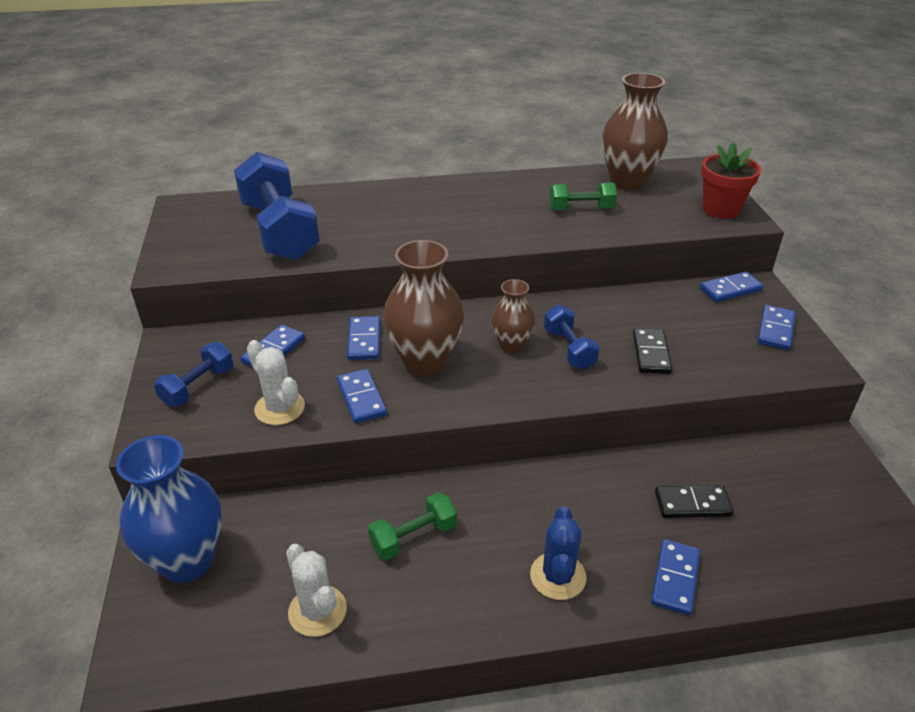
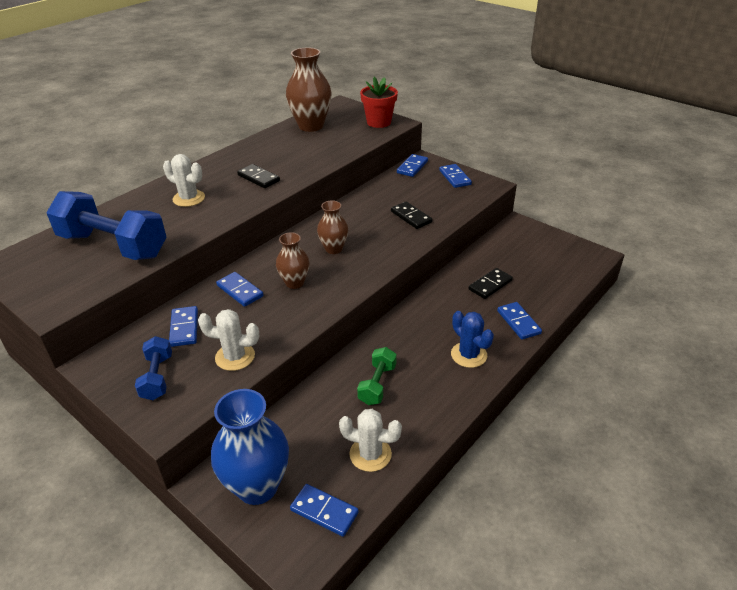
camera: 40 degrees left, 0 degrees up
blue domino [337,369,387,423] -> blue domino moved to [290,484,359,537]
brown vase [383,240,464,376] -> brown vase [276,232,309,289], size x0.57
blue dumbbell [544,305,600,369] -> none
green dumbbell [550,182,617,210] -> none
none -> white cactus [163,154,205,207]
none -> black domino [237,164,280,188]

